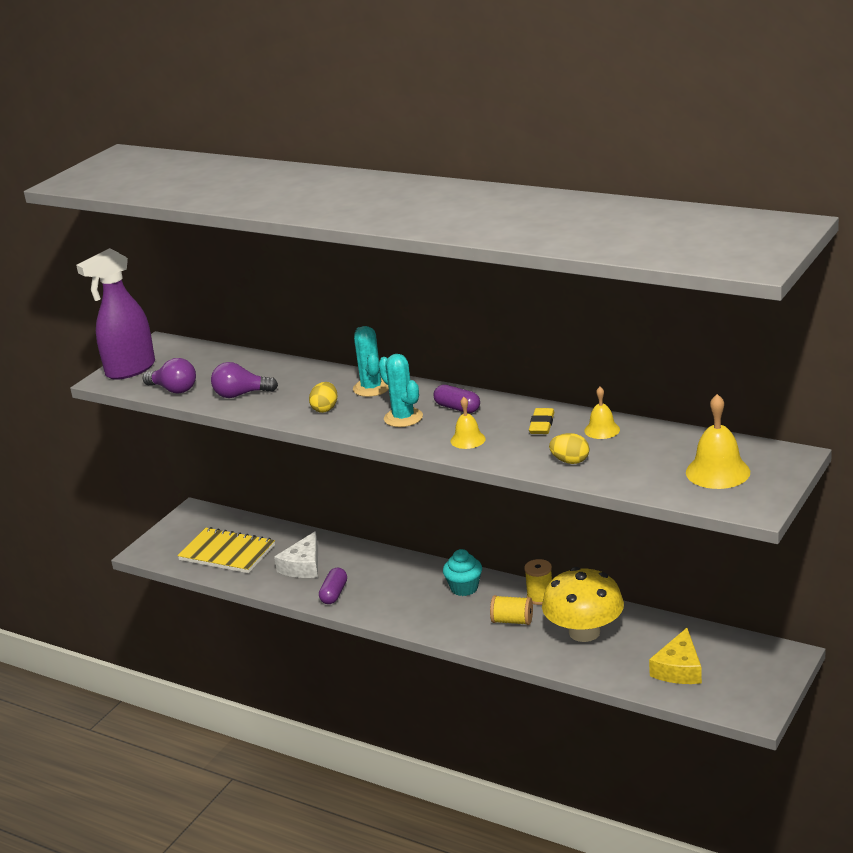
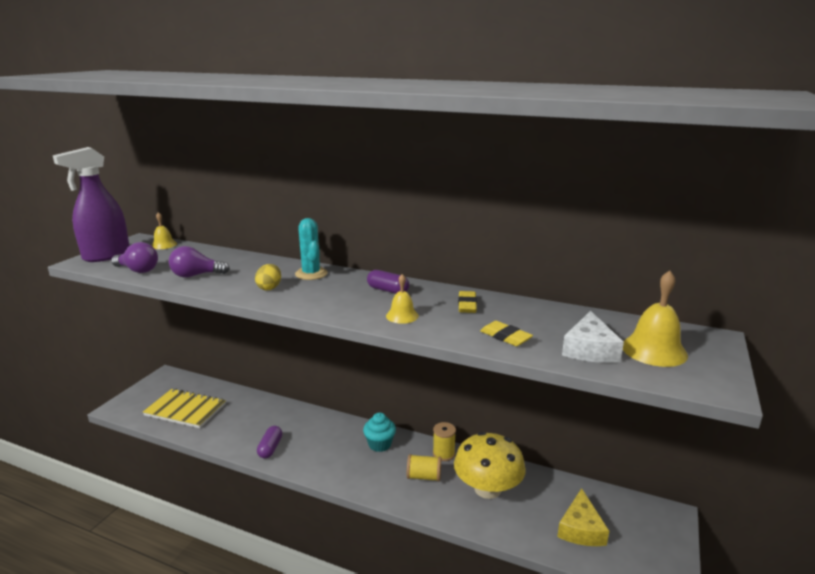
camera: 10 degrees left, 5 degrees down
white cheese [274,531,318,578] -> white cheese moved to [562,311,624,363]
turquoise cactus [378,354,423,427] -> none
yellow egg [549,433,589,464] -> yellow eraser [480,321,533,346]
yellow bell [584,387,620,439] -> yellow bell moved to [151,212,177,249]

